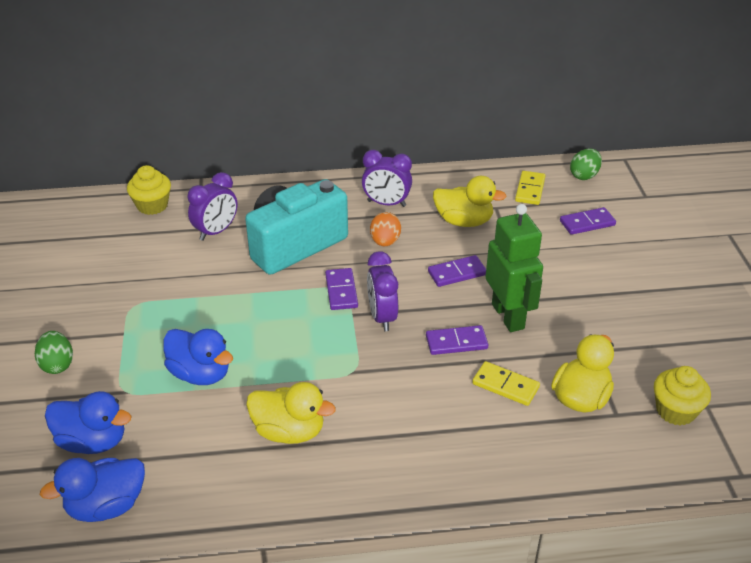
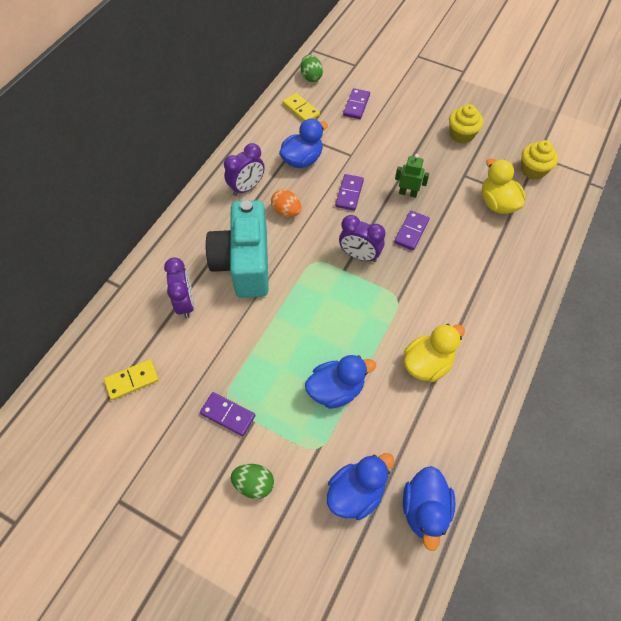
camera: 55 degrees left, 20 degrees up
yellow cupcake [127,165,171,215] -> yellow cupcake moved to [449,104,483,143]
purple domino [325,268,358,310] -> purple domino moved to [200,392,256,436]
yellow duck [433,176,507,227] -> blue duck [279,118,328,168]
yellow domino [472,361,540,406] -> yellow domino moved to [104,360,159,400]
green robot [485,204,543,332] -> green robot [395,154,429,198], size x0.54

